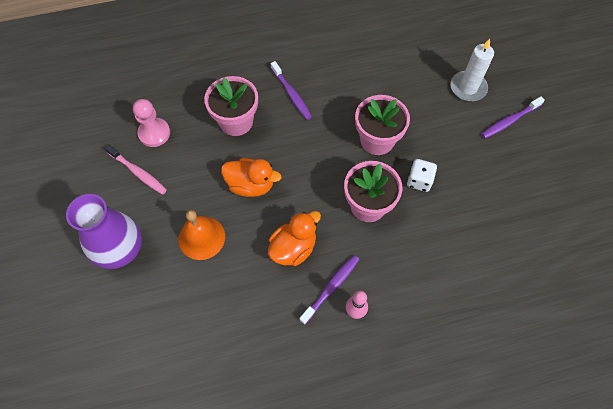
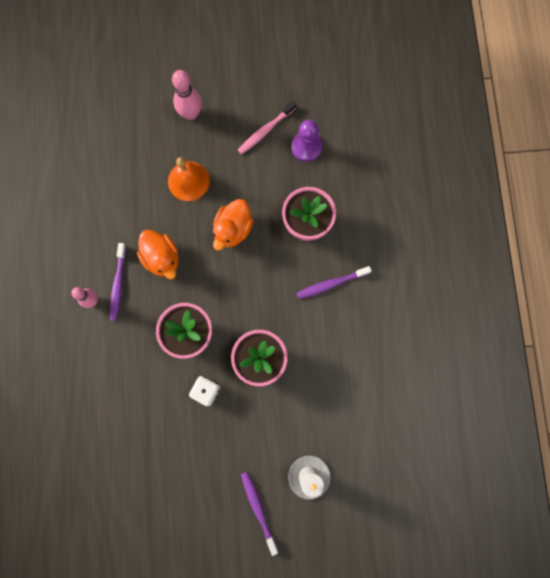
camera: 100 degrees right, 15 degrees up
purple vase [66,194,142,269] -> pink bowling pin [172,70,202,120]
pink pawn [133,99,170,147] -> purple pawn [291,120,322,162]
purple toothbrush [299,255,359,325] -> purple toothbrush turned 45 degrees clockwise [110,243,126,321]

